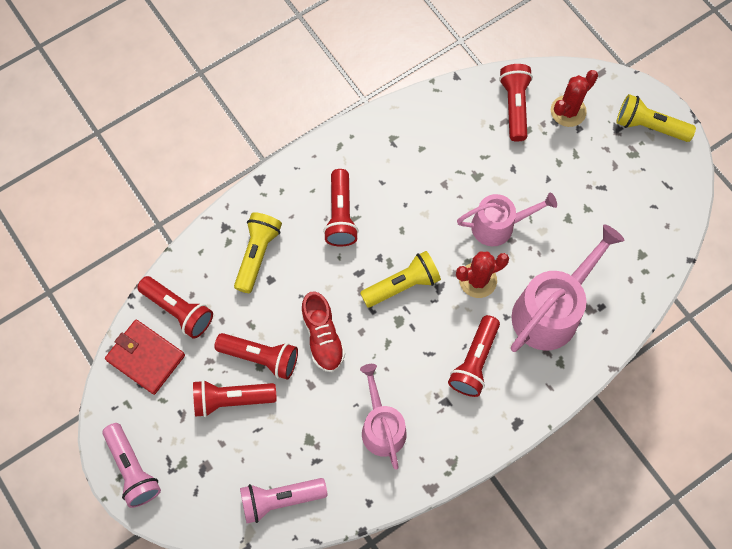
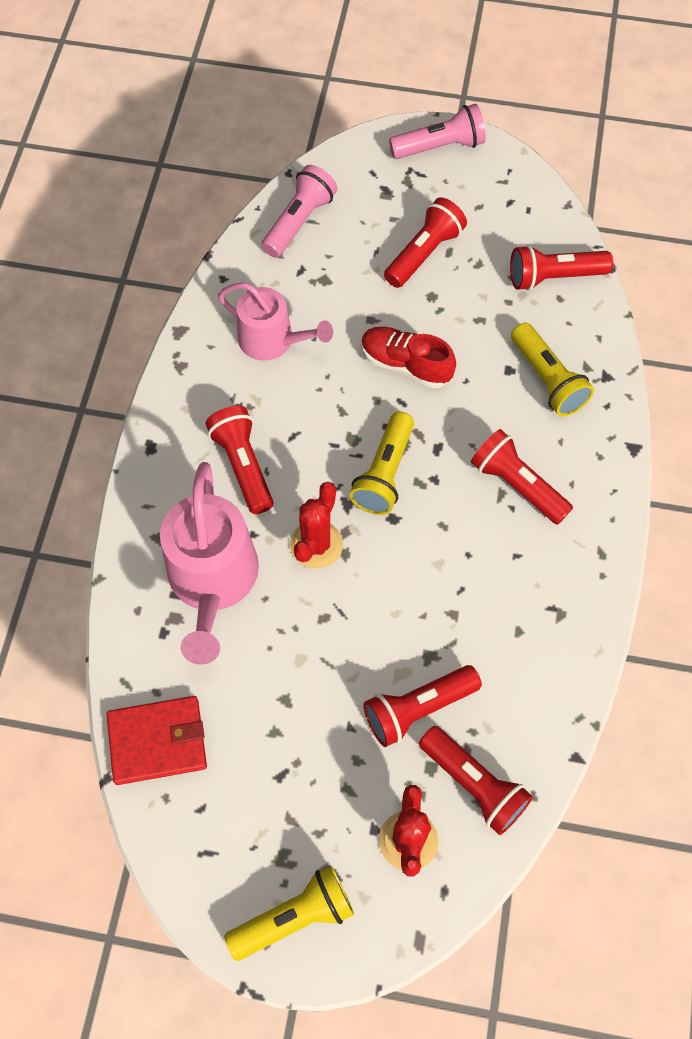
camera: 135 degrees right, 5 degrees down
pink flashlight [102,423,161,508] -> pink flashlight turned 150 degrees clockwise [389,104,486,159]
red wallet [105,320,185,395] -> red wallet moved to [107,696,207,785]
red flashlight [214,333,298,379] -> red flashlight moved to [363,665,482,747]
pink watering can [457,193,557,246] -> none

